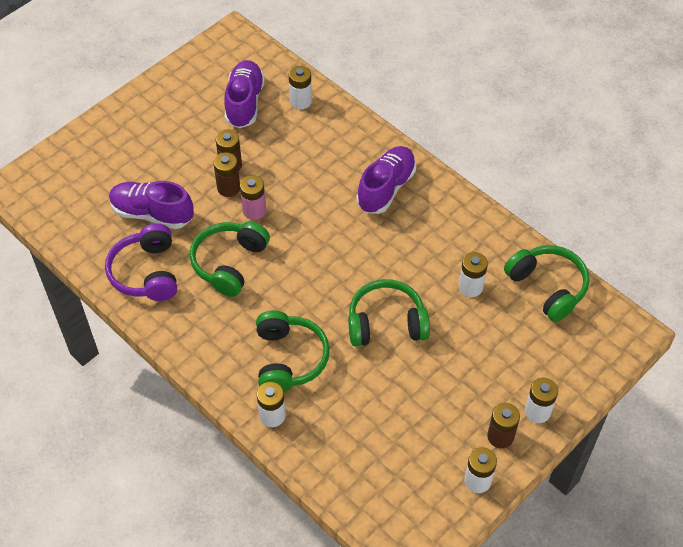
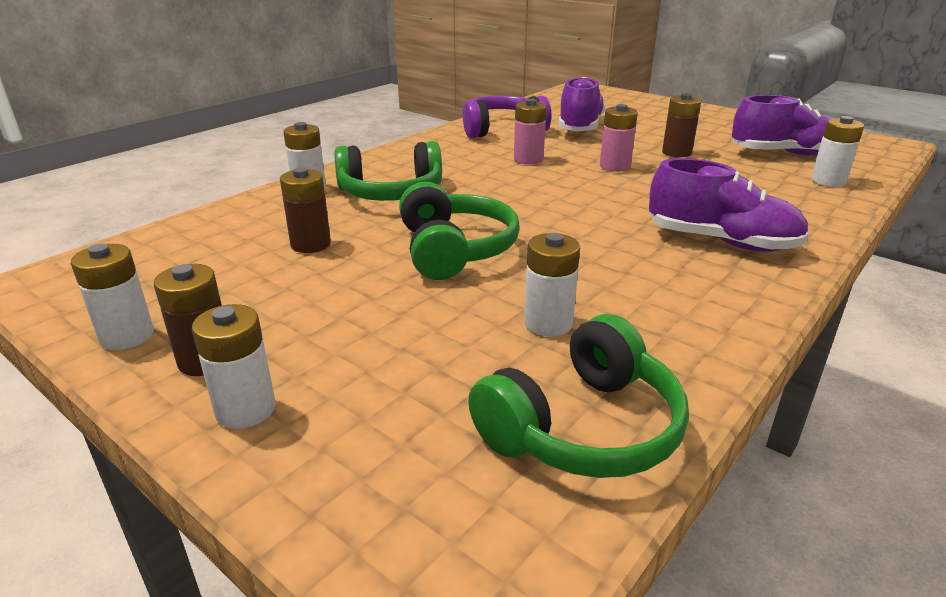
camera: 85 degrees right, 25 degrees down
green headphones [190,221,270,297] -> pink battery [514,99,547,165]
brown battery [213,152,240,197] -> brown battery moved to [280,167,331,253]

